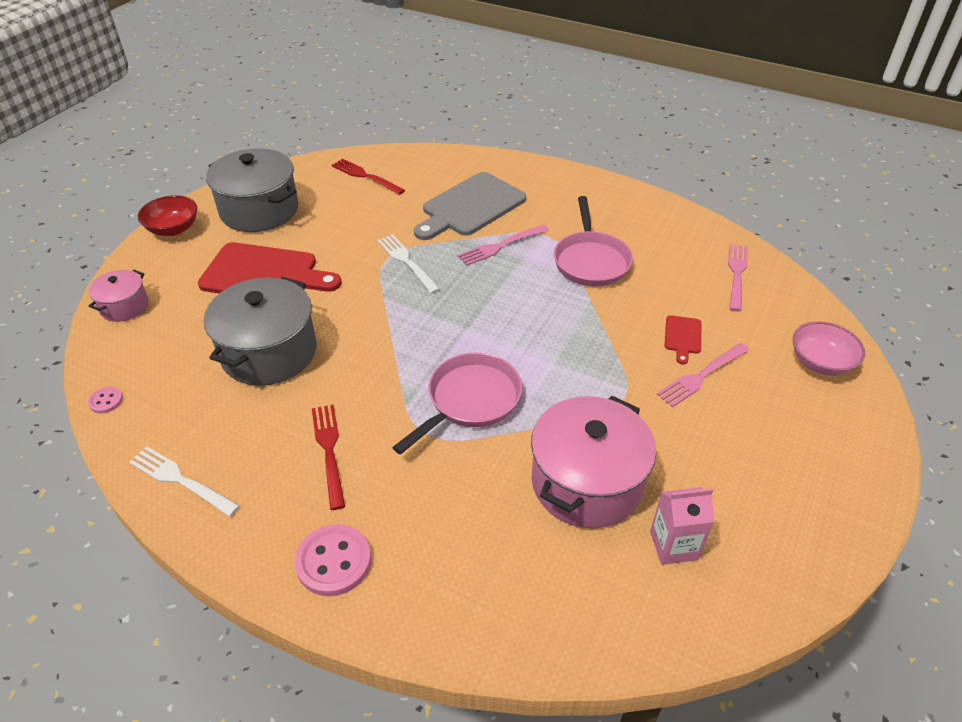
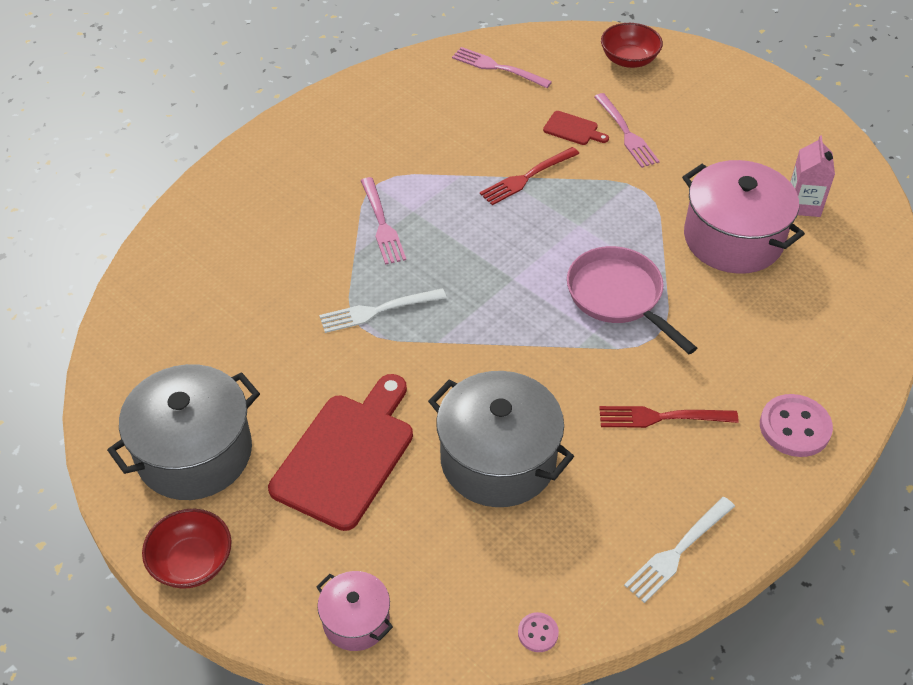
camera: 75 degrees left, 5 degrees up
red fork [331,159,405,195] -> red fork moved to [480,147,579,205]
grey cutting board [414,172,526,240] -> none
pink pan [554,196,633,287] -> none
pink bowl [793,322,865,376] -> red bowl [601,23,663,68]

